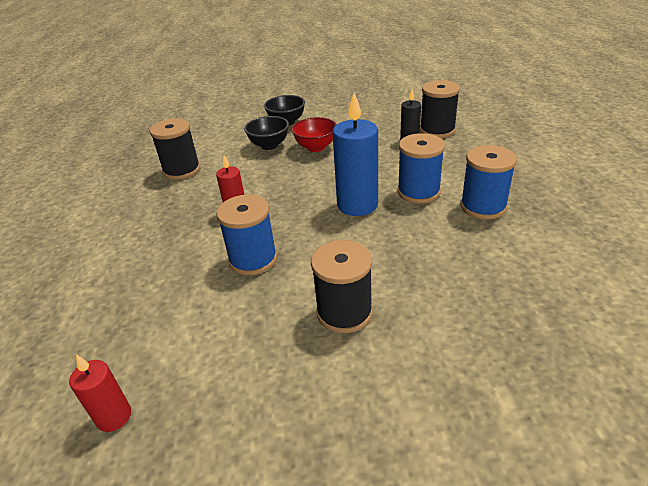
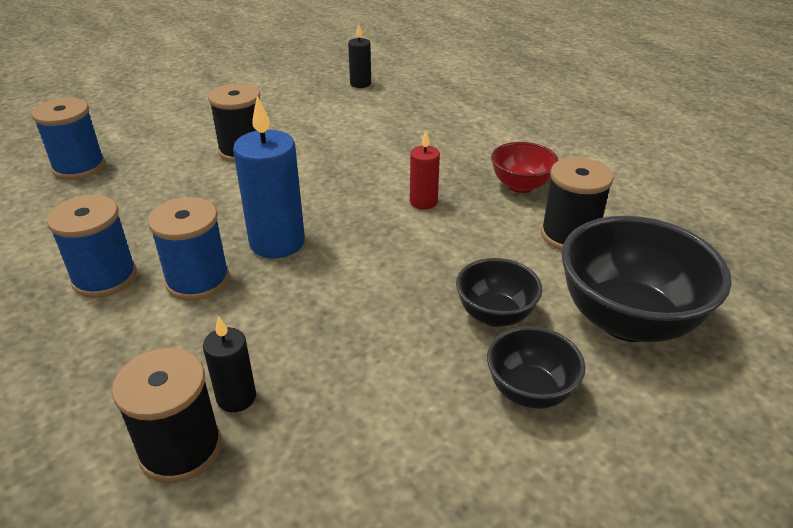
camera: 150 degrees right, 0 degrees up
red candle [69,355,131,432] -> black candle [348,24,371,88]
blue spool [216,195,277,276] -> blue spool moved to [32,98,105,180]
red bowl [291,117,337,152] -> red bowl moved to [491,142,559,193]
none -> black bowl [561,216,732,342]

